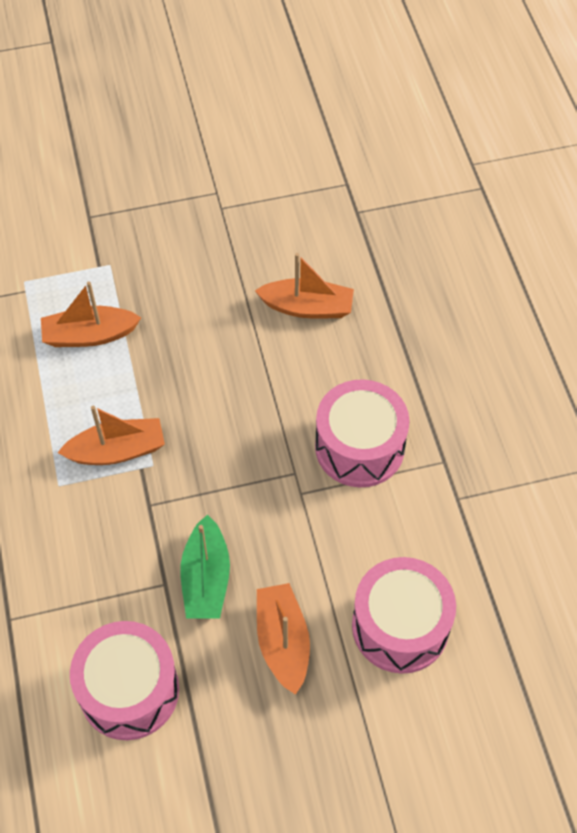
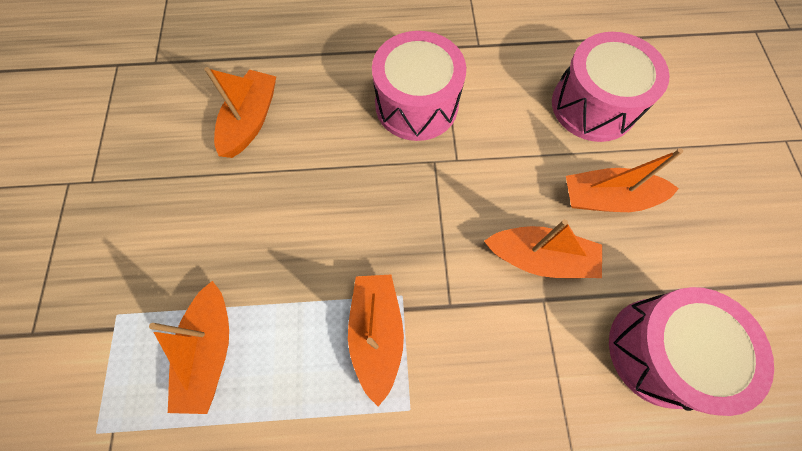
camera: 80 degrees left, 10 degrees up
green boat [180,515,230,619] -> orange boat [484,219,602,278]

